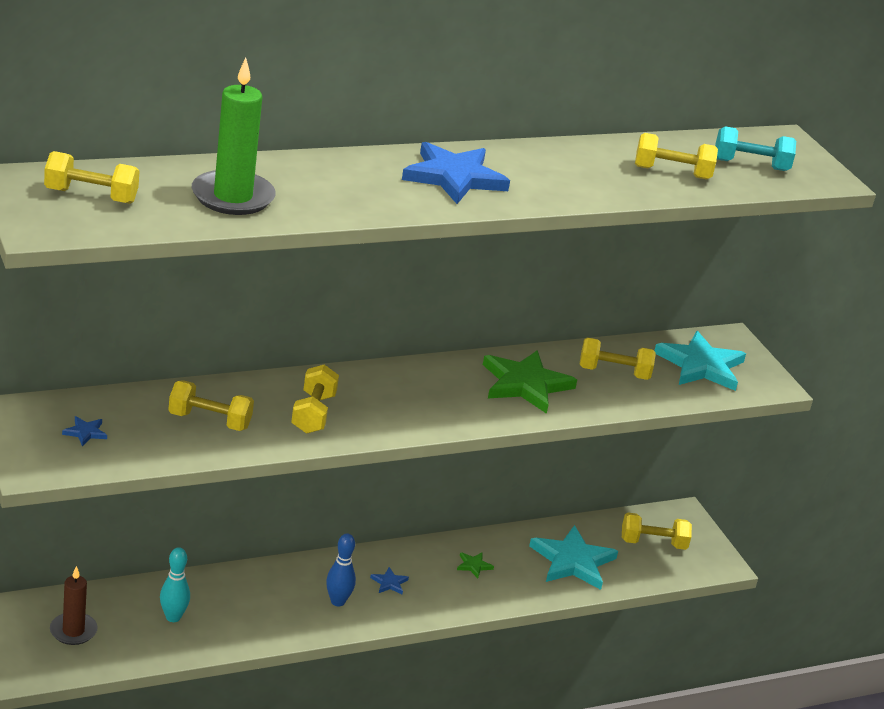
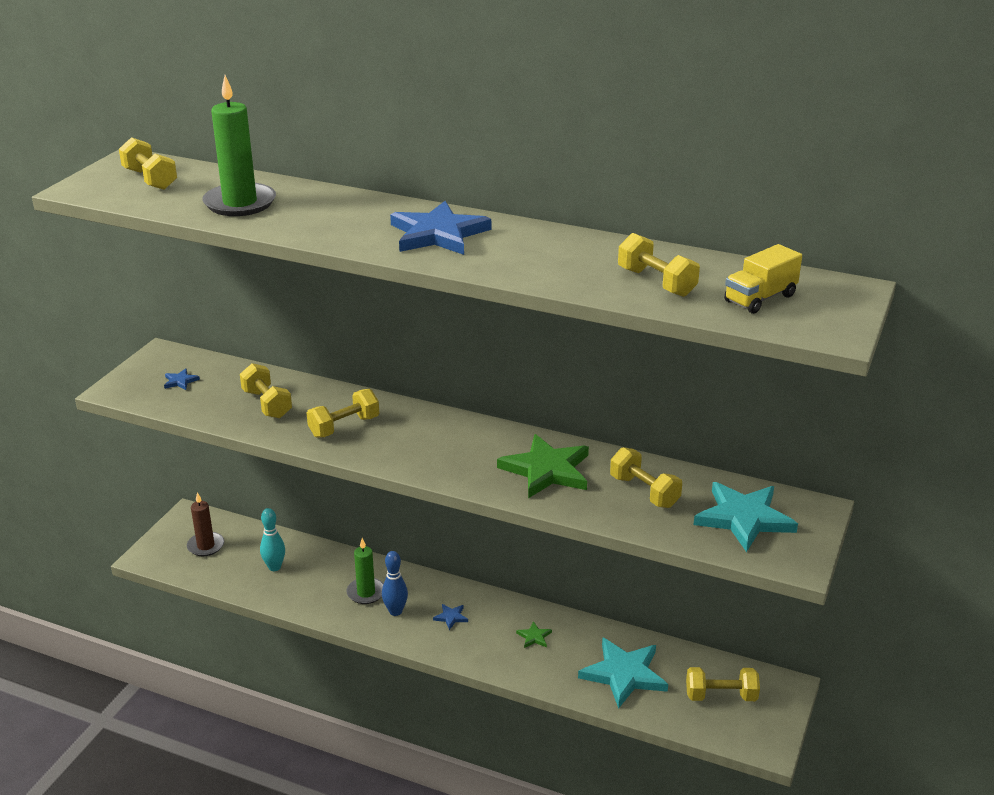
camera: 50 degrees right, 0 degrees up
yellow dumbbell [622,513,692,550] -> yellow dumbbell turned 45 degrees counterclockwise [686,667,760,701]
turquoise dumbbell [715,126,796,171] -> yellow truck [724,244,802,314]
none -> green candle [346,538,384,604]

